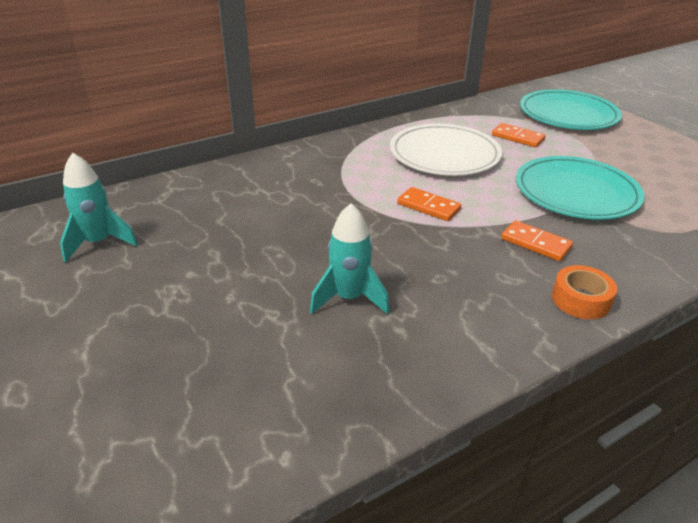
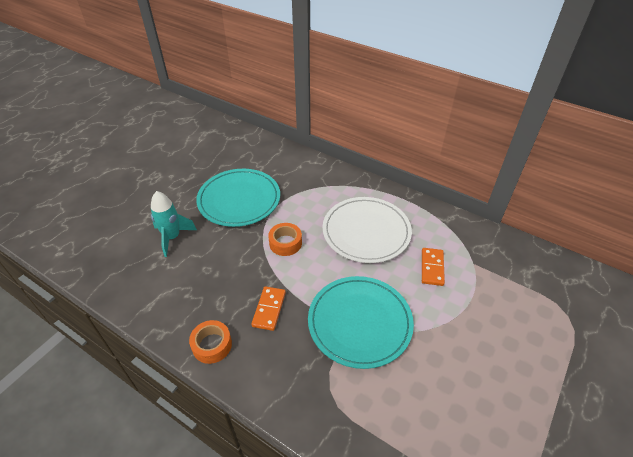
camera: 65 degrees right, 10 degrees up
turquoise rocket [60,152,138,263] -> none
orange domino [397,187,461,221] -> orange tape [268,223,302,256]
turquoise plate [520,89,622,130] -> turquoise plate moved to [196,169,280,227]

